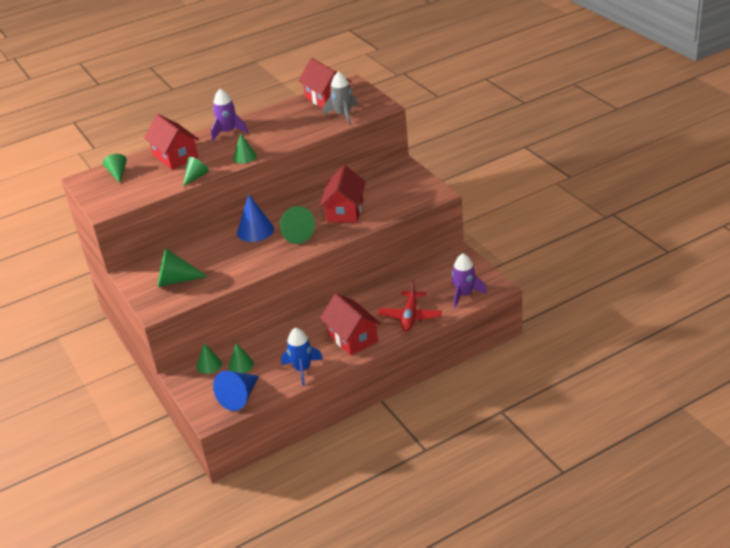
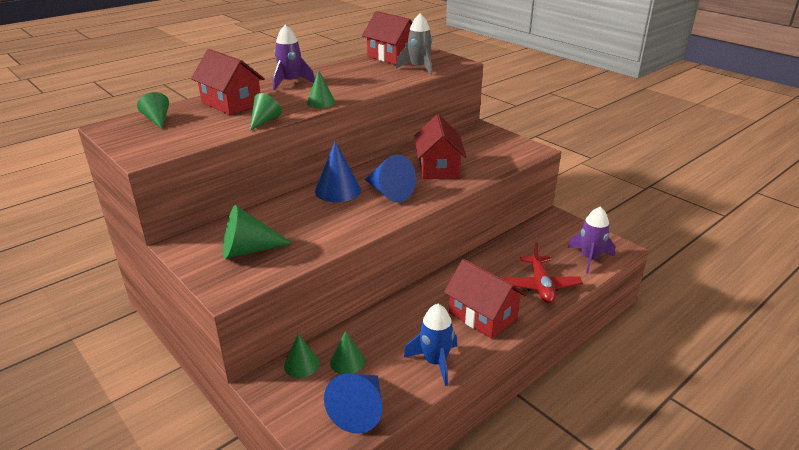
camera: 15 degrees left, 5 degrees down
green cone [280,206,315,244] -> blue cone [365,154,416,202]

